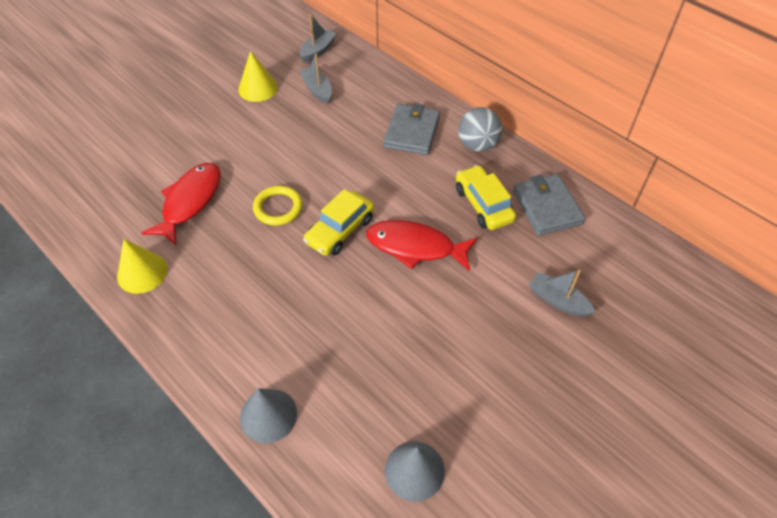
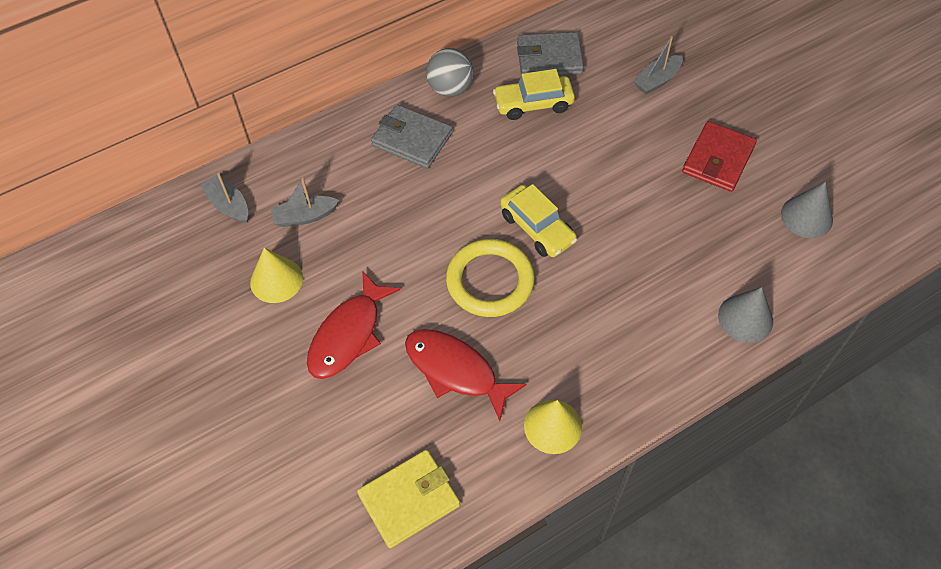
camera: 75 degrees left, 5 degrees up
yellow ring [253,186,302,226] -> yellow ring [446,239,535,317], size x1.55
red fish [366,220,477,271] -> red fish moved to [307,271,401,379]
none -> yellow wallet [357,450,460,548]
none -> red wallet [682,121,757,192]

